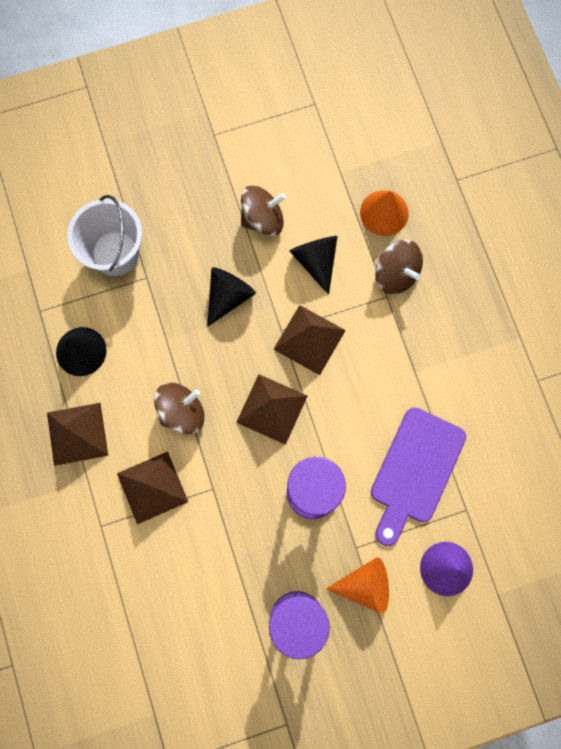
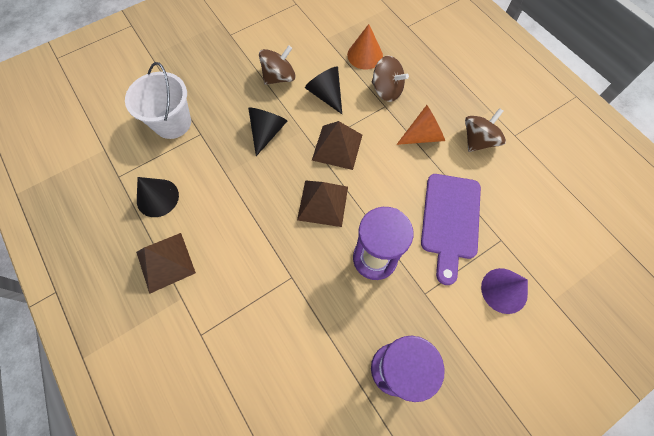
camera: 15 degrees left, 10 degrees down
brown pyramid [117,451,188,524] -> none
brown spinning top [154,383,205,435] -> brown spinning top moved to [465,108,506,152]
orange cone [326,557,389,614] -> orange cone moved to [397,105,445,145]

